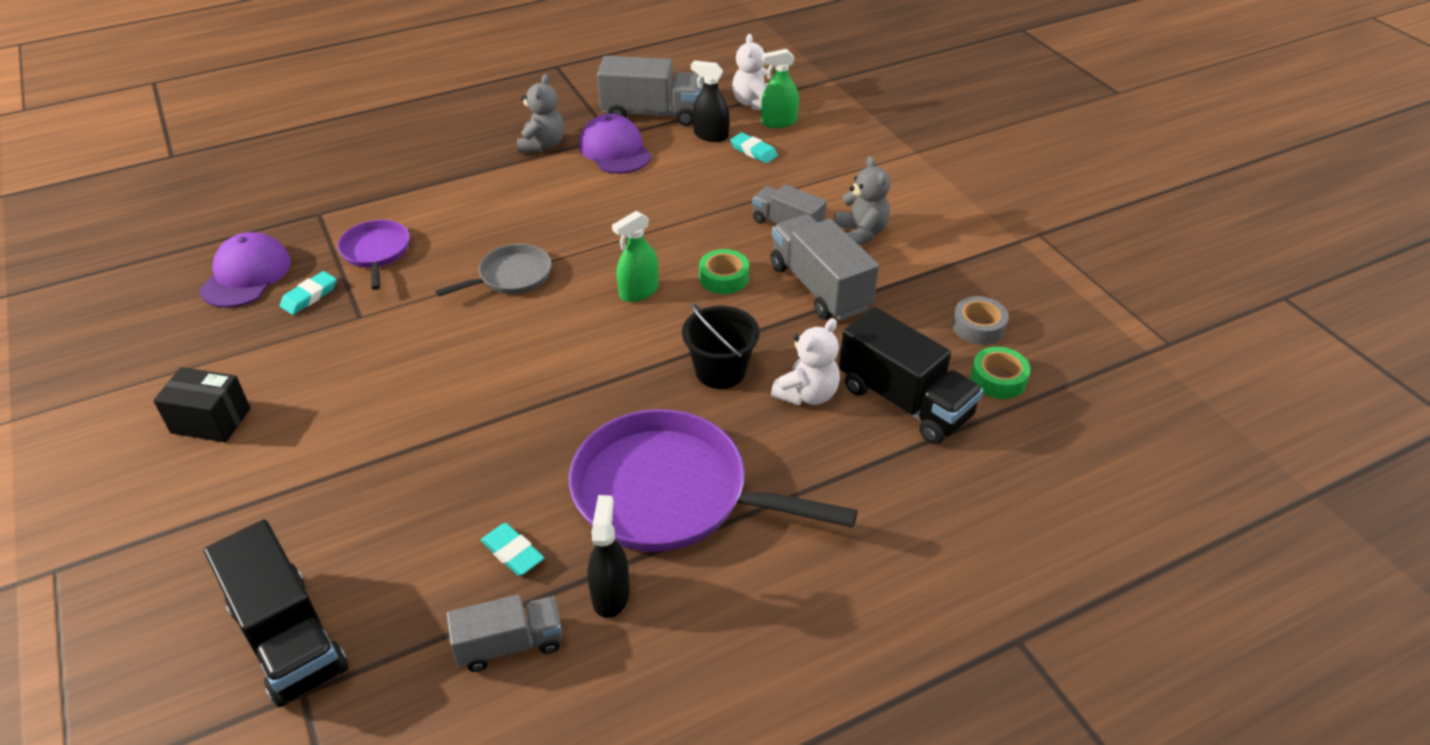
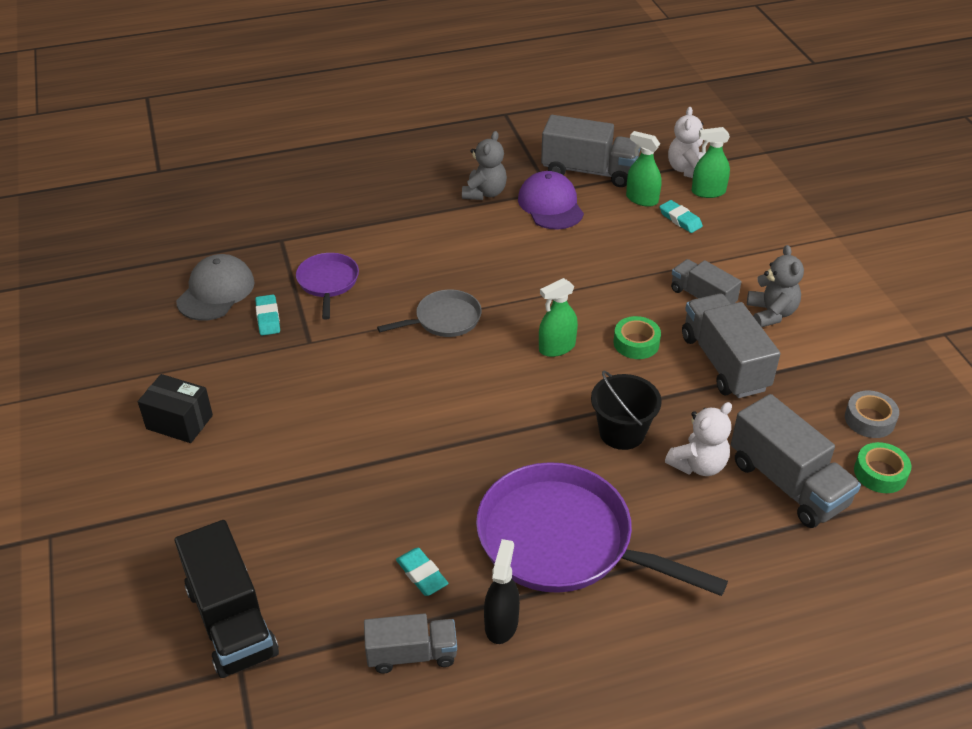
camera: 10 degrees right, 0 degrees up
purple cap [199,232,291,308] -> grey cap [176,254,255,321]
turquoise eraser [280,271,337,315] -> turquoise eraser turned 60 degrees counterclockwise [255,295,280,336]
black spray bottle [691,61,730,142] -> green spray bottle [626,131,661,207]
black truck [839,307,983,444] -> grey truck [731,394,861,528]

